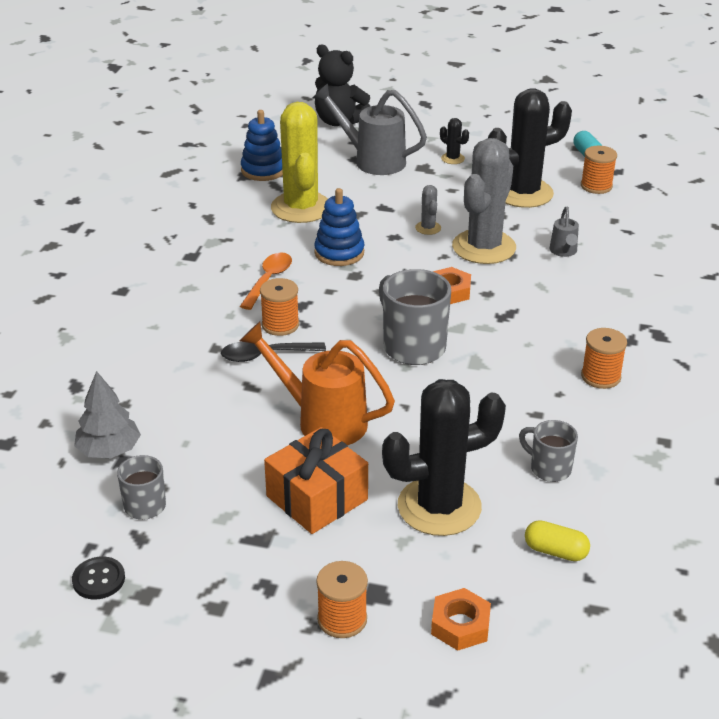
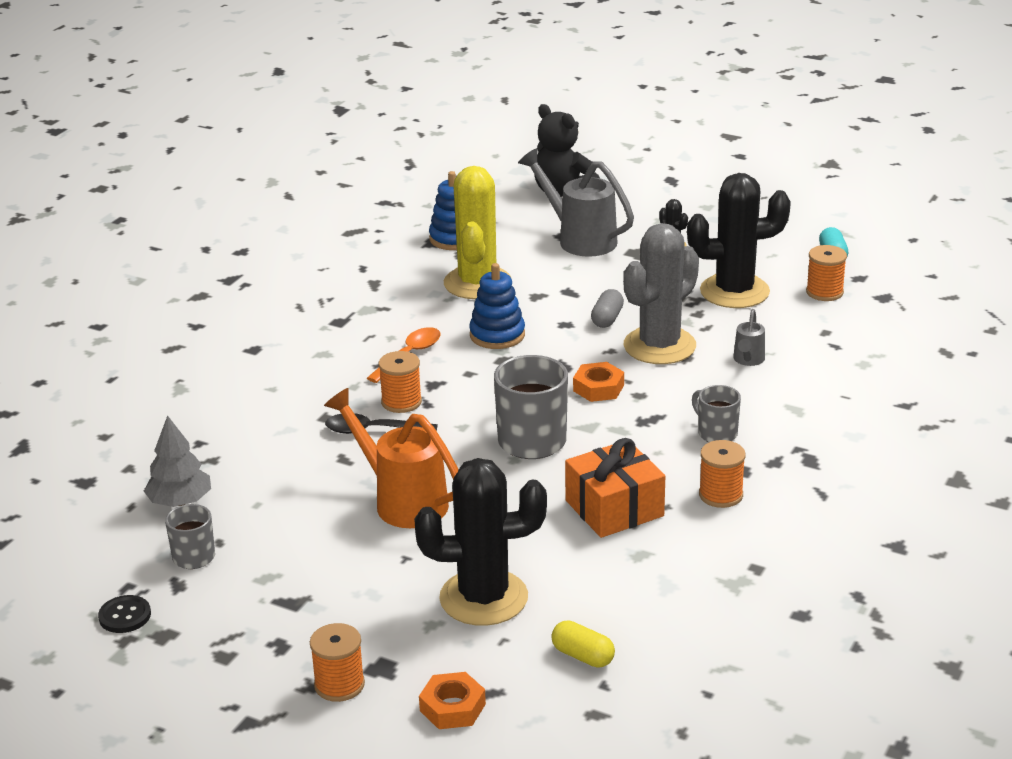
camera: 15 degrees right, 5 degrees down
orange gift [264,427,368,534] -> orange gift moved to [565,438,665,538]
grey cactus [415,185,441,235] -> grey capsule [591,289,624,328]
grey mug [519,420,578,482] -> grey mug moved to [692,385,741,442]

